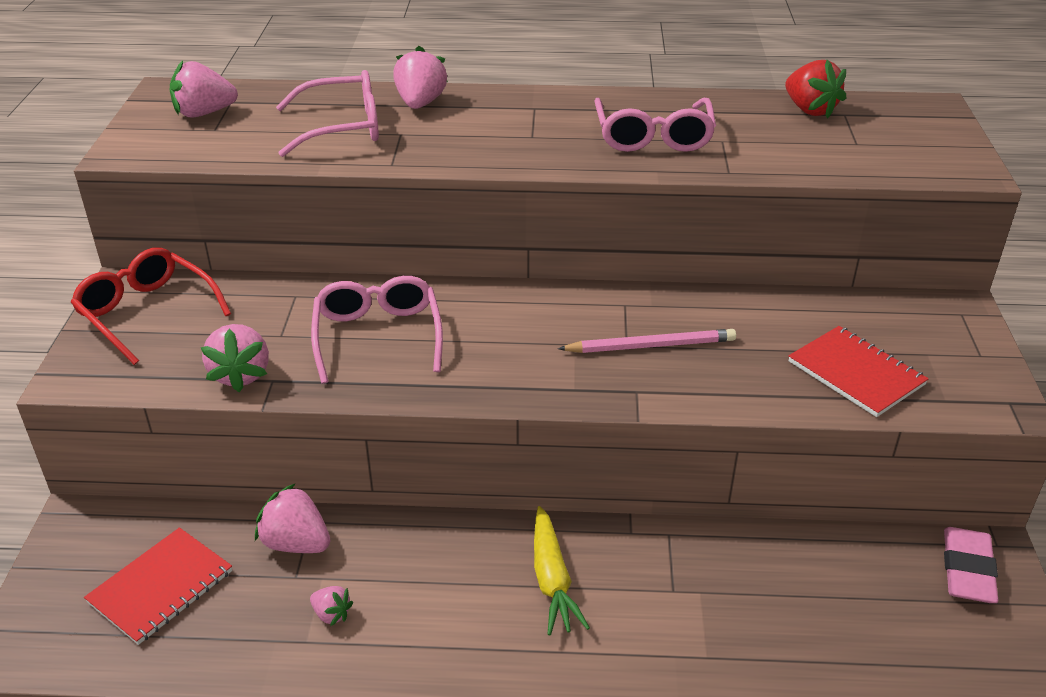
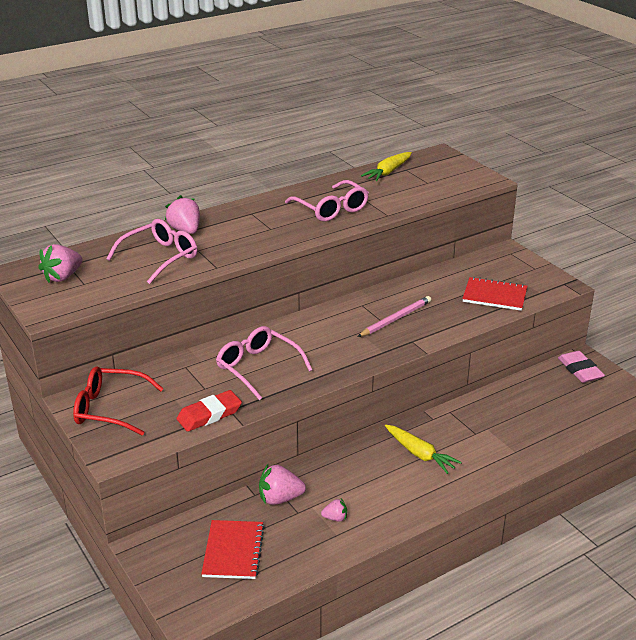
camera: 35 degrees left, 5 degrees down
pink strawberry [200,324,269,392] -> red eraser [176,390,242,432]
red strawberry [785,60,846,119] -> yellow carrot [361,152,412,181]

